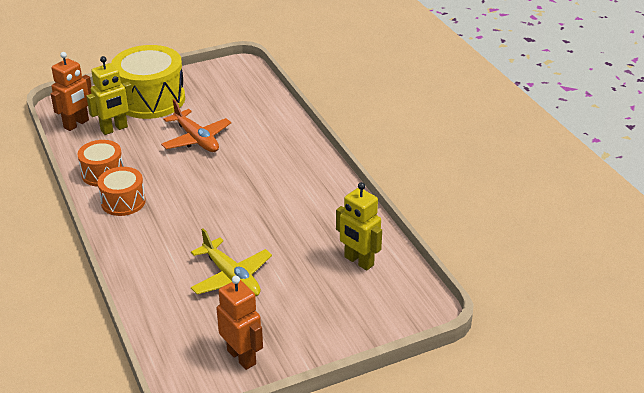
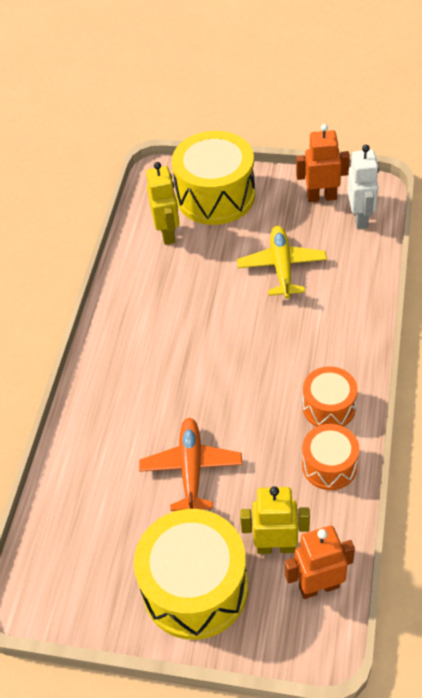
camera: 140 degrees left, 15 degrees up
orange robot [217,276,263,370] -> orange robot turned 90 degrees clockwise [296,124,350,202]
none -> yellow drum [172,131,255,225]
none -> white robot [347,145,379,229]

